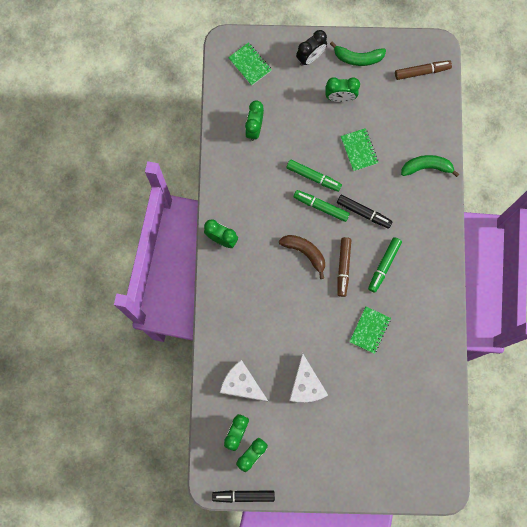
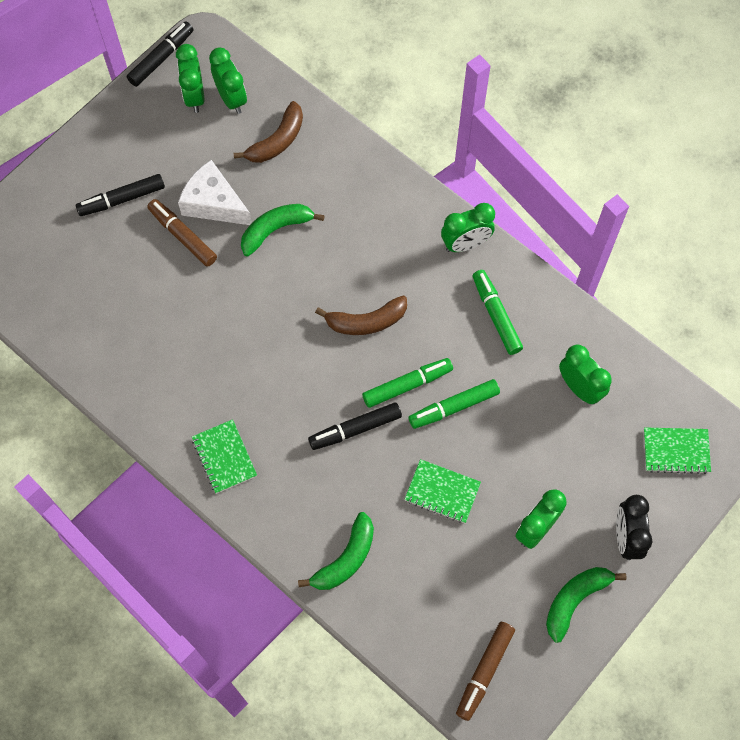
camera: 130 degrees right, 10 degrees down
white cheese [220,360,269,402] -> brown banana [234,101,303,163]
brown marker [338,237,351,297] -> brown marker moved to [147,199,217,267]
green notebook [349,306,391,354] -> green notebook moved to [192,419,257,494]
green marker [368,237,402,293] -> green marker moved to [472,270,523,355]
none -> black marker [76,174,165,216]
none -> green banana [241,204,325,257]

